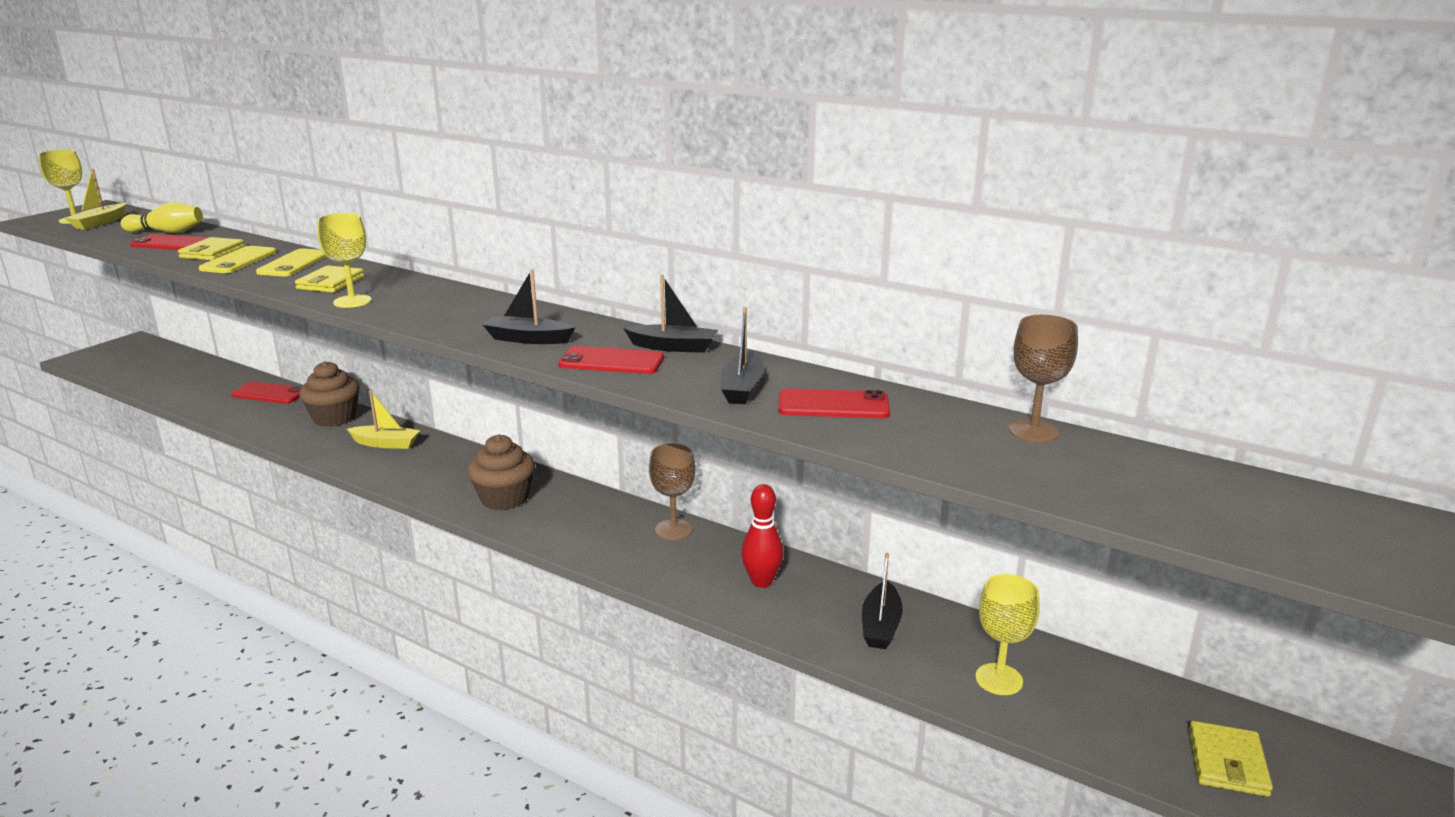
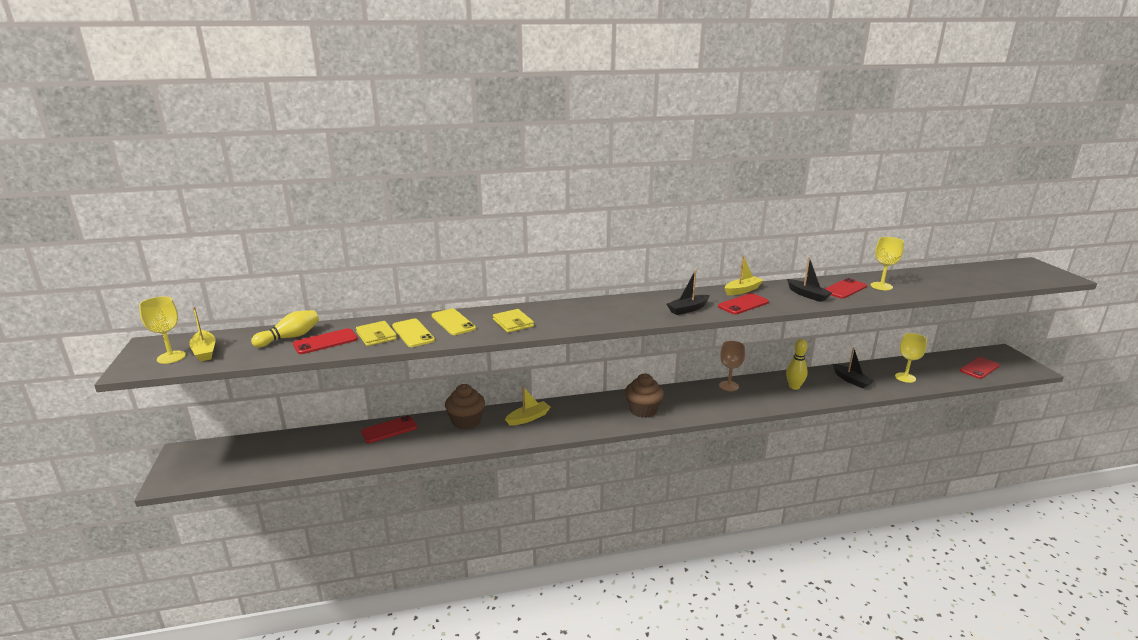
camera: 45 degrees left, 0 degrees up
yellow goblet [317,213,372,308] -> yellow goblet moved to [871,237,904,290]
black boat [624,275,718,353] -> yellow boat [725,255,763,295]
red bowling pin [741,484,783,588] -> yellow bowling pin [786,339,808,390]
brown goblet [1009,315,1078,443] -> none
yellow wallet [1188,721,1273,797] -> red phone [960,357,1000,379]

